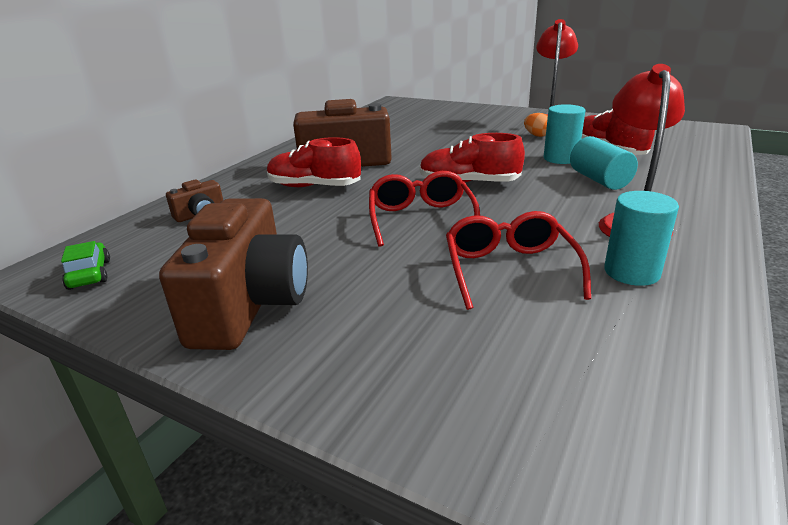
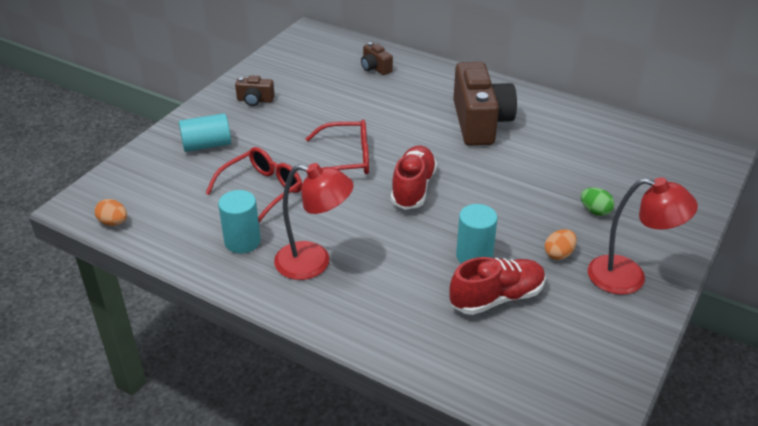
camera: 90 degrees right, 10 degrees up
green car [61,241,110,290] -> none
brown camera [159,198,308,350] -> brown camera [235,75,275,106], size x0.45
red shoe [267,137,361,187] -> none
red glasses [446,211,591,310] -> red glasses turned 45 degrees counterclockwise [205,147,302,223]
turquoise cylinder [570,136,638,190] -> turquoise cylinder moved to [179,113,231,152]
none -> orange egg [94,199,127,226]
none -> green egg [581,187,614,216]

